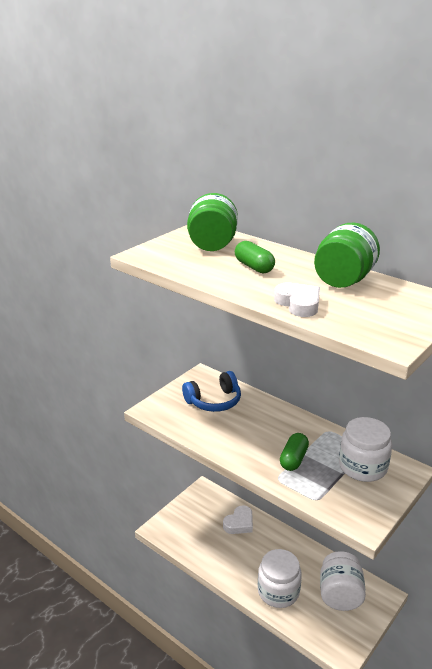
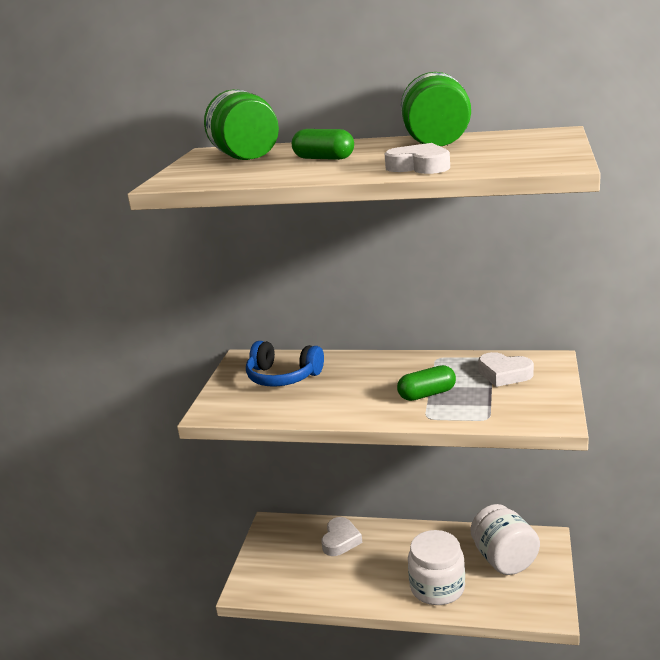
camera: 25 degrees left, 5 degrees down
blue headphones [182,371,241,412] -> blue headphones turned 75 degrees clockwise [246,341,324,387]
green capsule [280,433,309,471] -> green capsule turned 75 degrees clockwise [397,365,456,401]
white jar [339,417,392,482] -> white heart [478,352,534,387]

